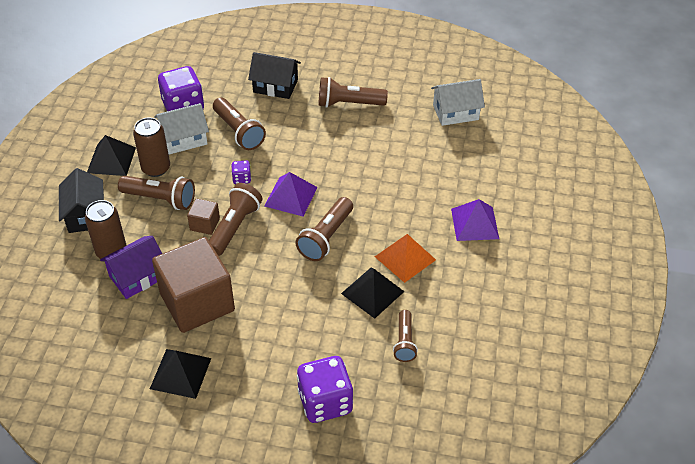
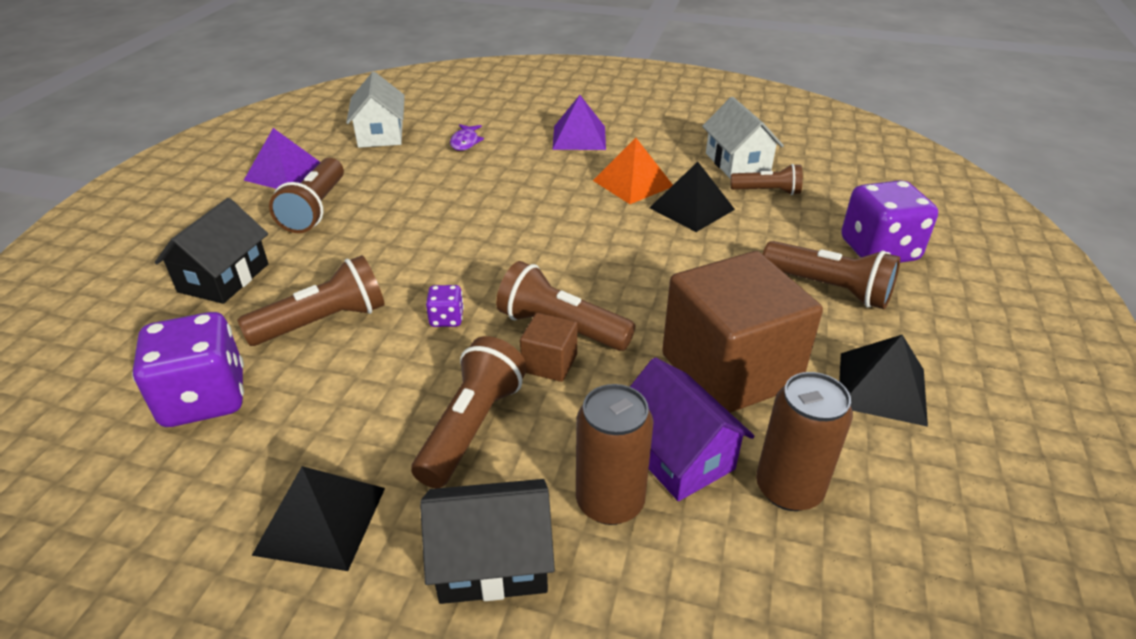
camera: 85 degrees left, 10 degrees down
brown can [133,118,170,177] -> brown can moved to [756,372,853,511]
white house [154,103,209,155] -> white house moved to [702,97,784,178]
purple pyramid [264,172,318,216] -> purple pyramid moved to [243,128,320,189]
brown flashlight [295,197,353,261] -> brown flashlight moved to [763,241,900,309]
none -> purple fish [450,124,484,151]

